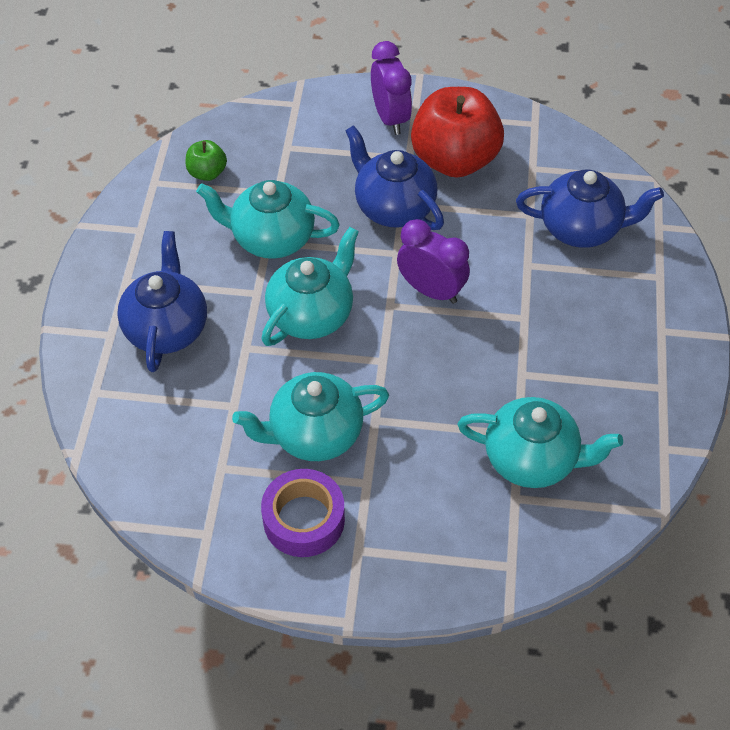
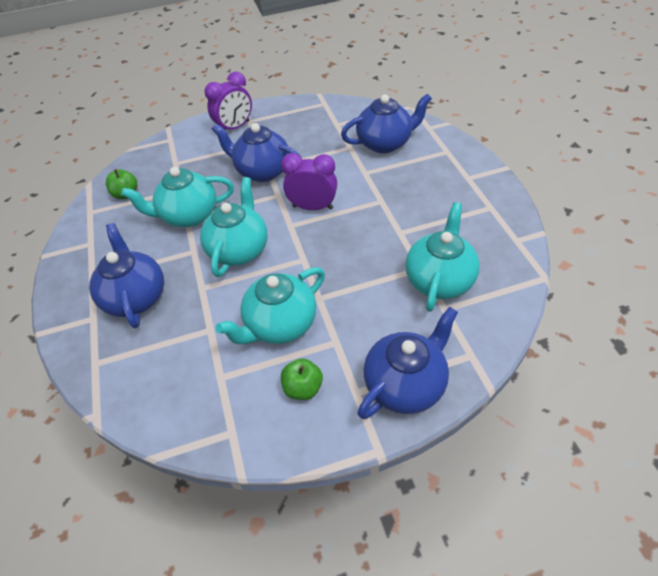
camera: 20 degrees left, 5 degrees down
purple tape [261,469,345,557] -> green apple [281,358,323,400]
purple clock [371,41,412,135] -> purple clock turned 90 degrees clockwise [204,71,252,130]
red apple [411,87,504,178] -> none
turquoise teapot [457,397,623,488] -> turquoise teapot turned 60 degrees counterclockwise [405,202,480,312]
none -> blue teapot [358,307,458,419]

